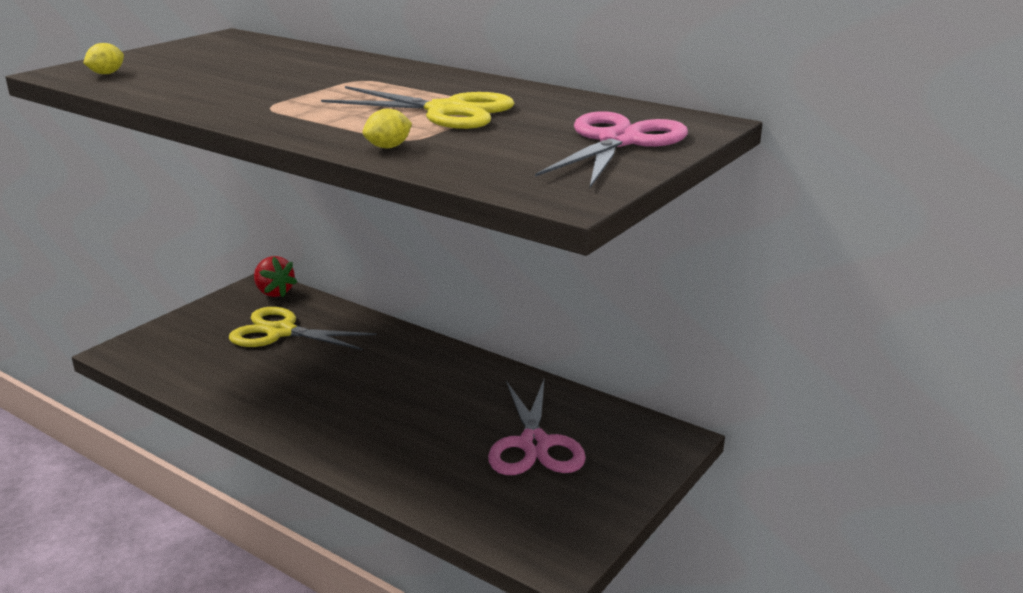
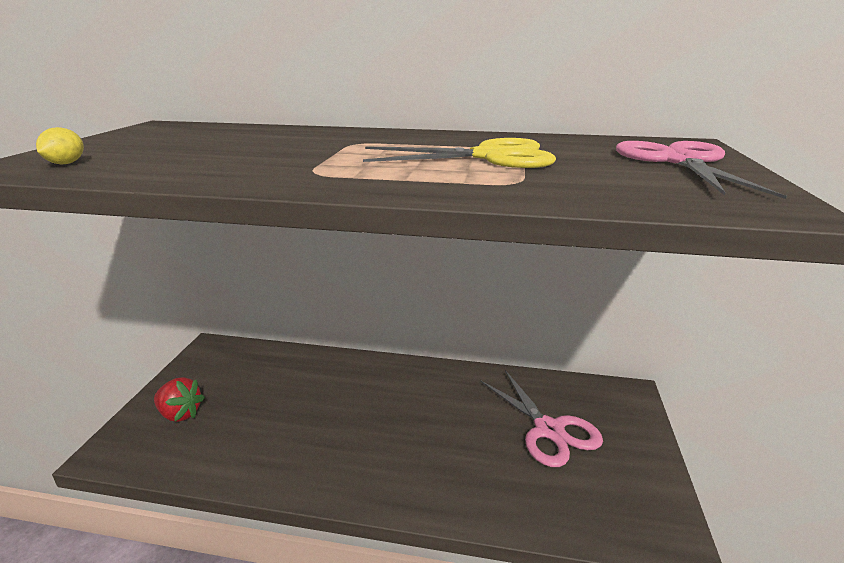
camera: 25 degrees left, 0 degrees up
yellow scissors [229,307,377,350] -> none
red strawberry [254,256,297,297] -> red strawberry moved to [154,377,205,422]
yellow lemon [363,109,412,148] -> none

